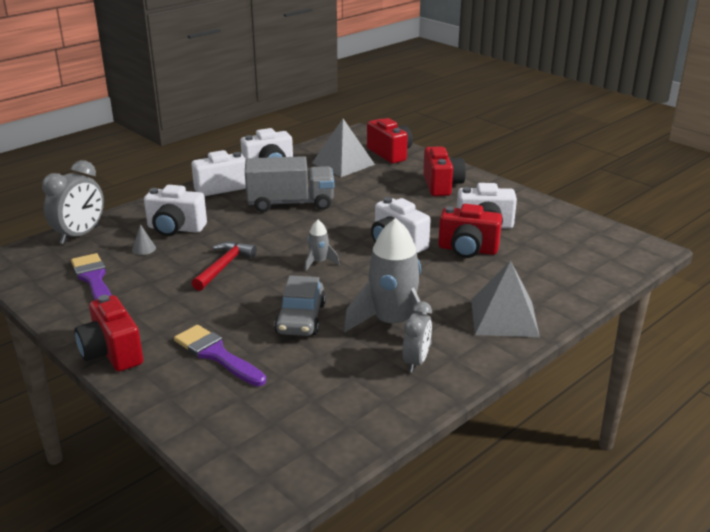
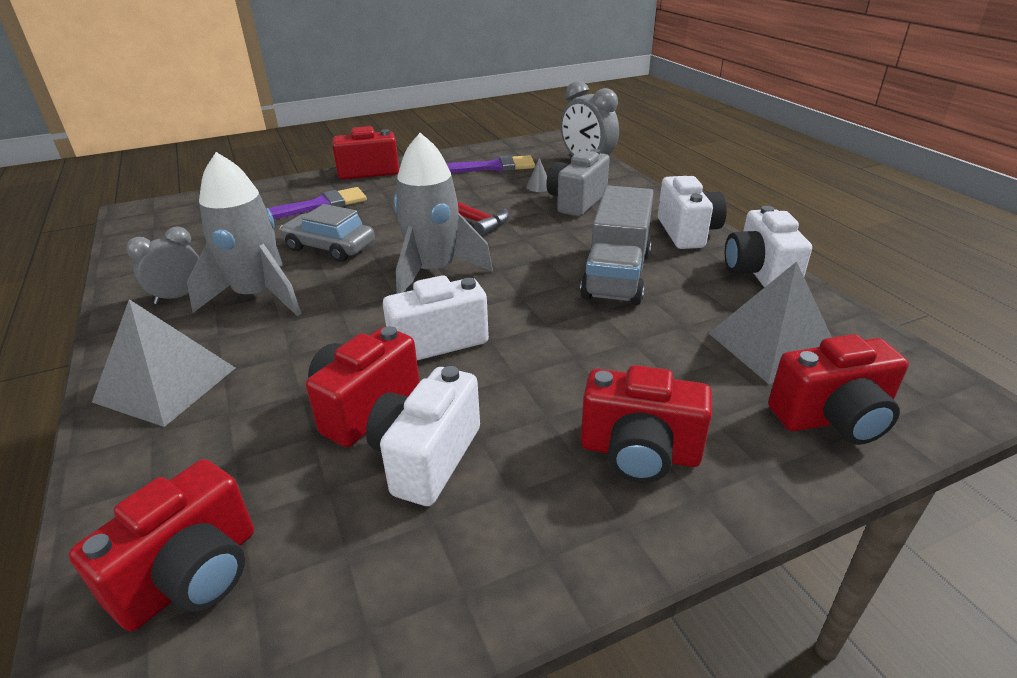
camera: 110 degrees right, 5 degrees up
white camera [144,185,207,236] -> grey camera [546,149,610,216]
grey rocket [305,220,339,271] -> grey rocket [394,133,493,294], size x2.17
grey clock [402,301,432,372] -> grey clock turned 105 degrees clockwise [126,227,199,304]
none -> red camera [69,459,254,631]

